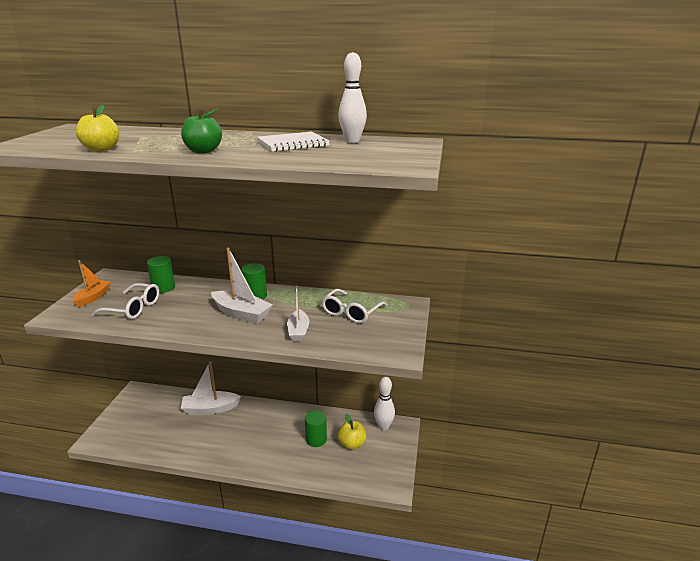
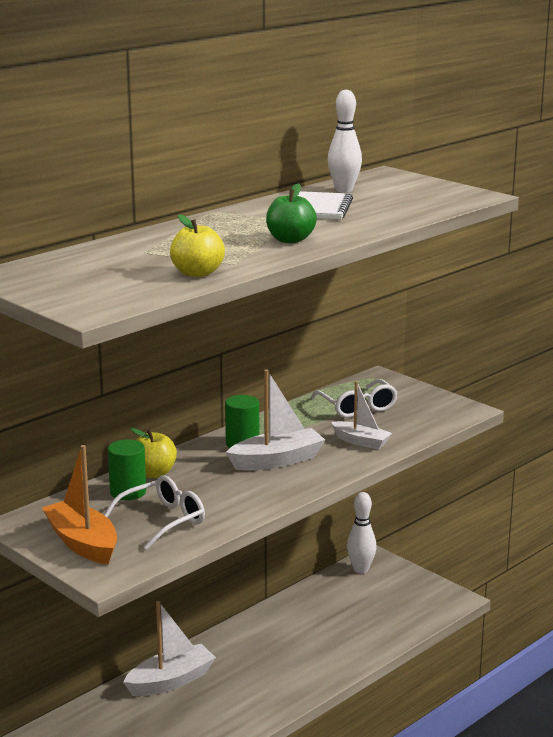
camera: 55 degrees left, 5 degrees down
orange boat [73,260,111,307] -> orange boat [42,445,117,565], size x1.52
white boat [181,361,241,415] -> white boat turned 150 degrees counterclockwise [123,601,216,696]
green cylinder [305,410,327,447] -> none
yellow apple [338,414,366,450] -> yellow apple moved to [130,428,177,478]

